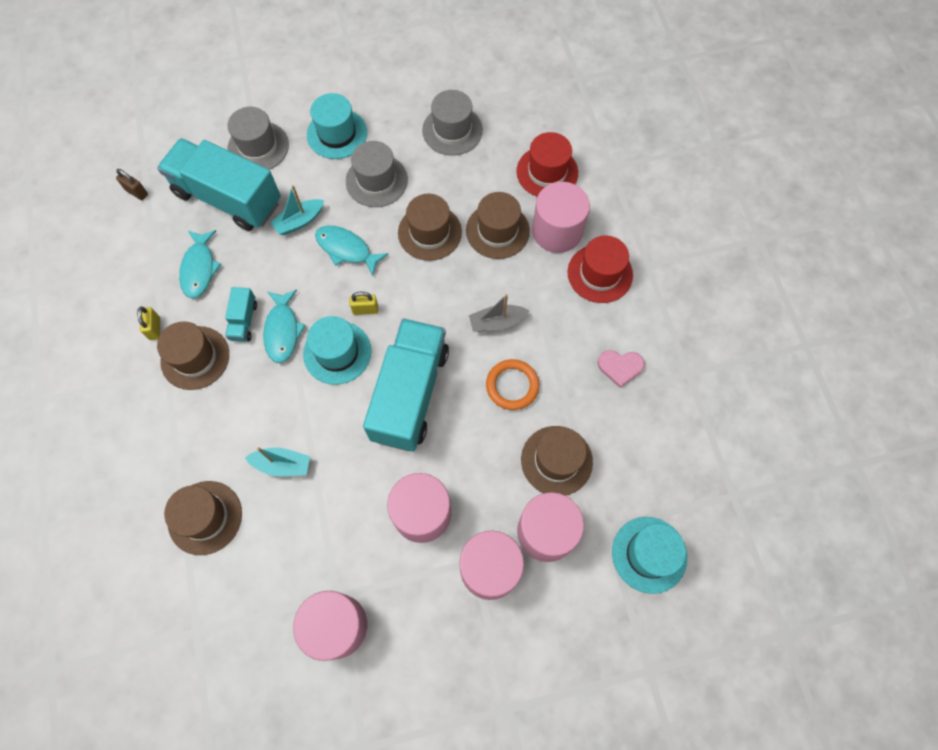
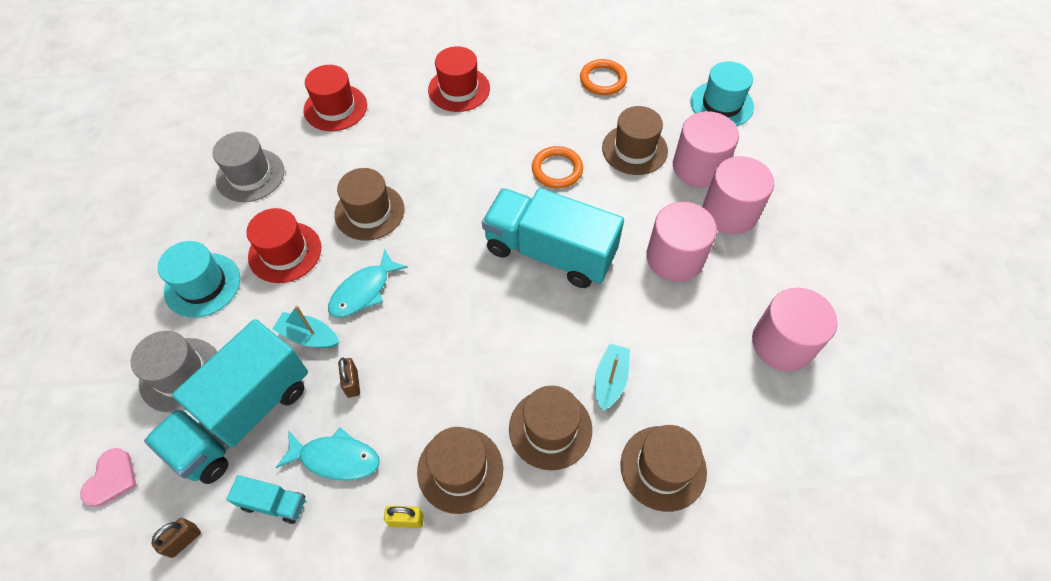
camera: 80 degrees left, 10 degrees down
turquoise truck [225,287,257,342] -> turquoise truck moved to [226,475,305,524]
turquoise fish [263,290,306,363] -> none
turquoise boat [270,185,324,235] -> turquoise boat turned 135 degrees clockwise [272,305,339,348]
turquoise hat [303,316,371,385] -> none
grey hat [346,141,408,207] -> red hat [246,208,321,283]
yellow padlock [349,292,378,315] -> none
brown hat [466,192,530,259] -> brown hat moved to [509,386,592,470]
grey boat [469,294,529,332] -> none
pink cylinder [532,182,590,253] -> none
pink heart [597,350,645,388] -> pink heart moved to [80,448,137,507]
none -> brown padlock [338,358,360,398]
none -> orange ring [580,59,627,95]

